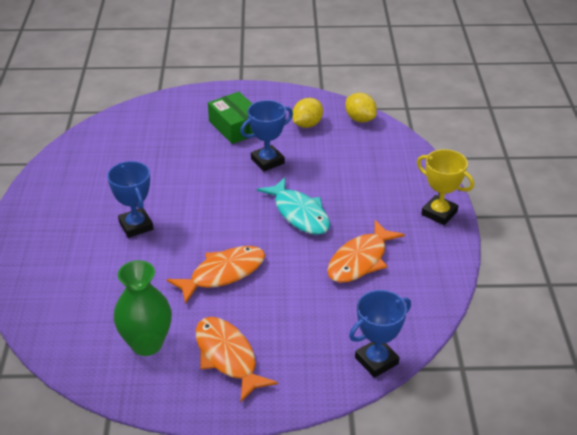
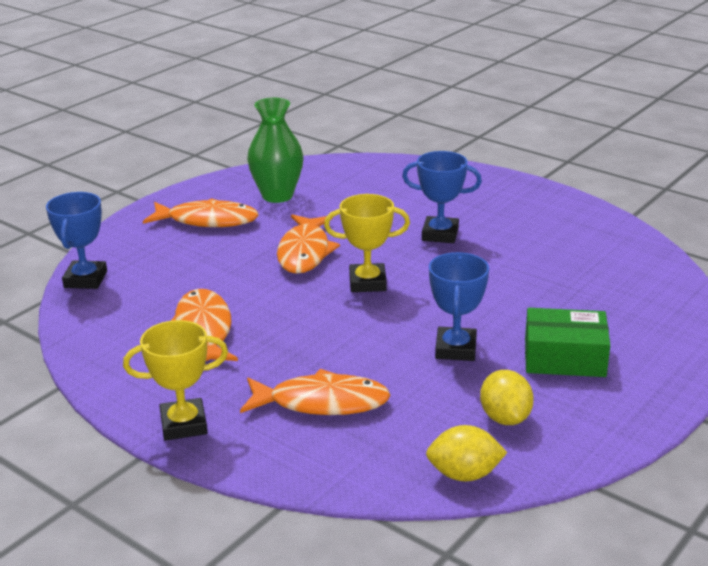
camera: 130 degrees right, 10 degrees down
turquoise fish [257,177,330,235] -> none
none -> orange fish [240,369,390,415]
none -> yellow trophy [324,194,410,292]

